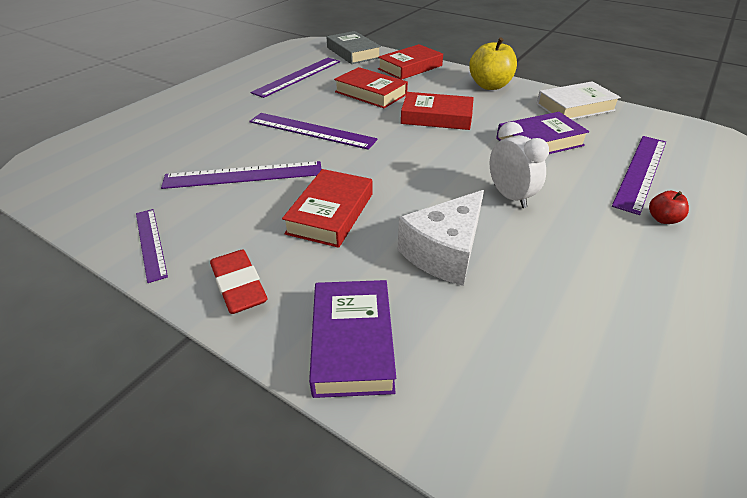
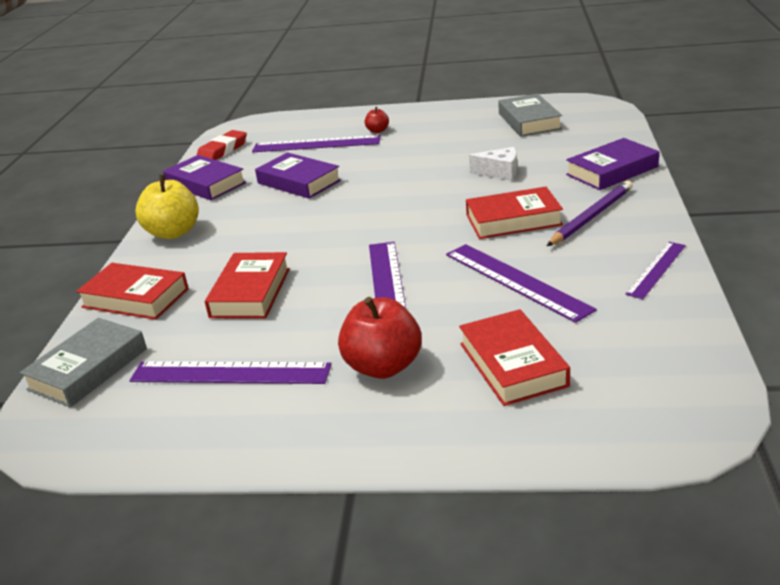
camera: 115 degrees left, 10 degrees down
red eraser [210,250,267,314] -> red eraser moved to [196,130,247,160]
white cheese [398,190,484,286] -> white cheese [469,147,517,181], size x0.62
red book [401,92,474,130] -> red book moved to [459,309,570,406]
white clock [490,122,549,208] -> none
white book [536,81,621,120] -> purple book [163,155,246,200]
none -> red apple [338,297,422,379]
none -> grey book [498,94,562,137]
none -> purple pencil [547,181,633,246]

